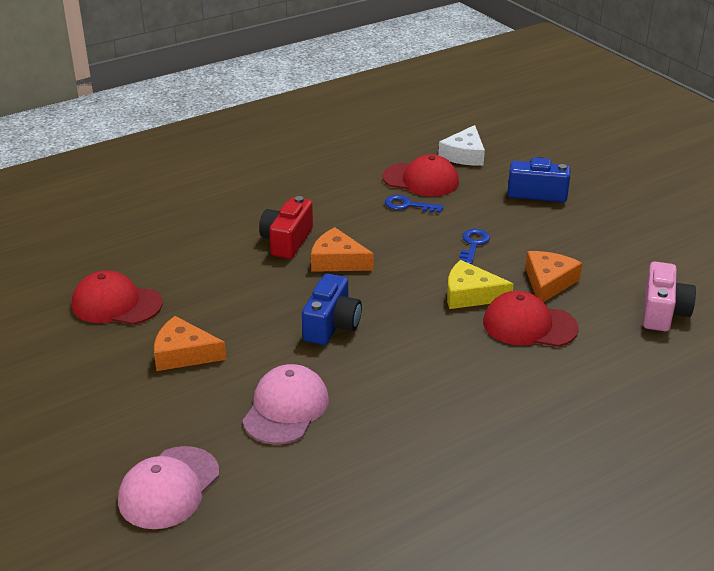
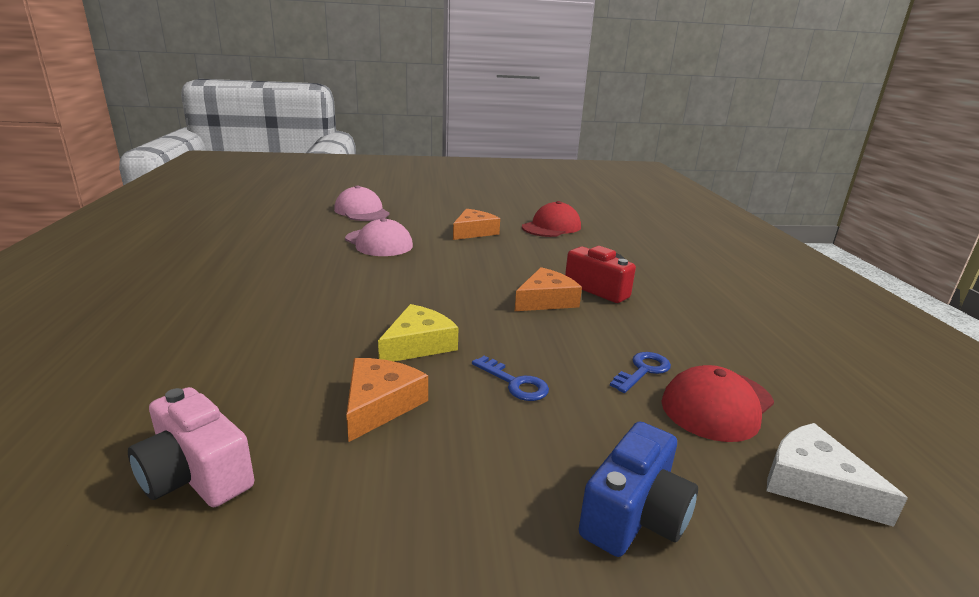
camera: 115 degrees right, 10 degrees down
blue camera [302,274,362,345] -> none
red cap [483,291,579,347] -> none
orange cheese [526,251,582,302] -> orange cheese turned 120 degrees counterclockwise [346,358,428,442]

